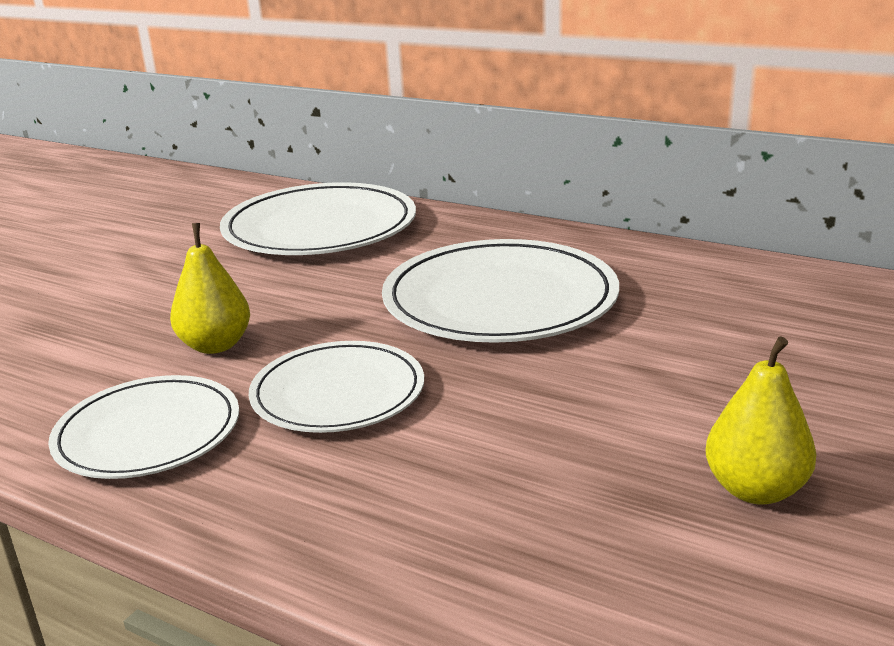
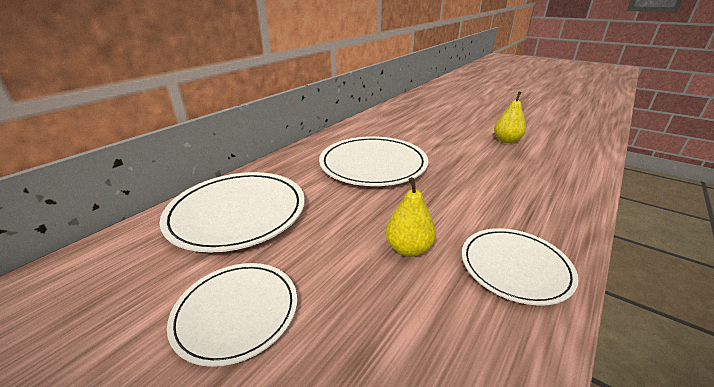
camera: 85 degrees left, 5 degrees up
white plate [249,341,424,433] -> white plate moved to [167,263,297,367]

